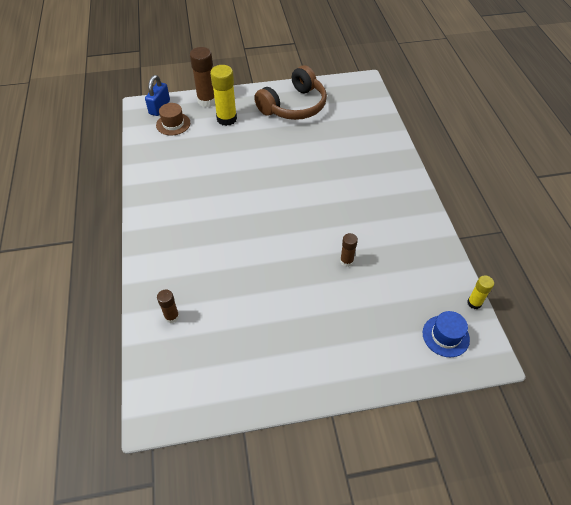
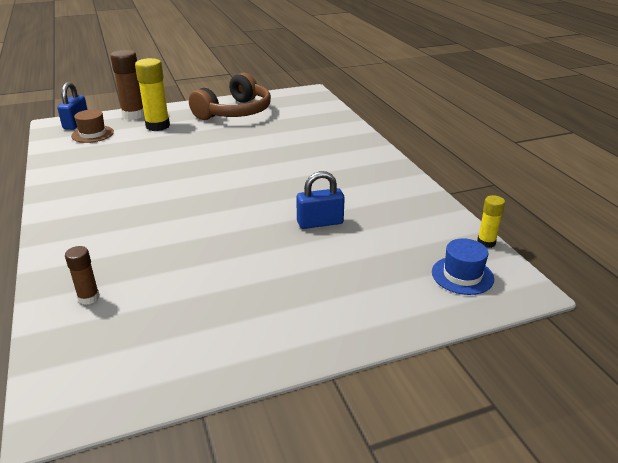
camera: 10 degrees left, 20 degrees down
brown glue stick [340,233,358,267] -> blue padlock [296,171,345,229]

